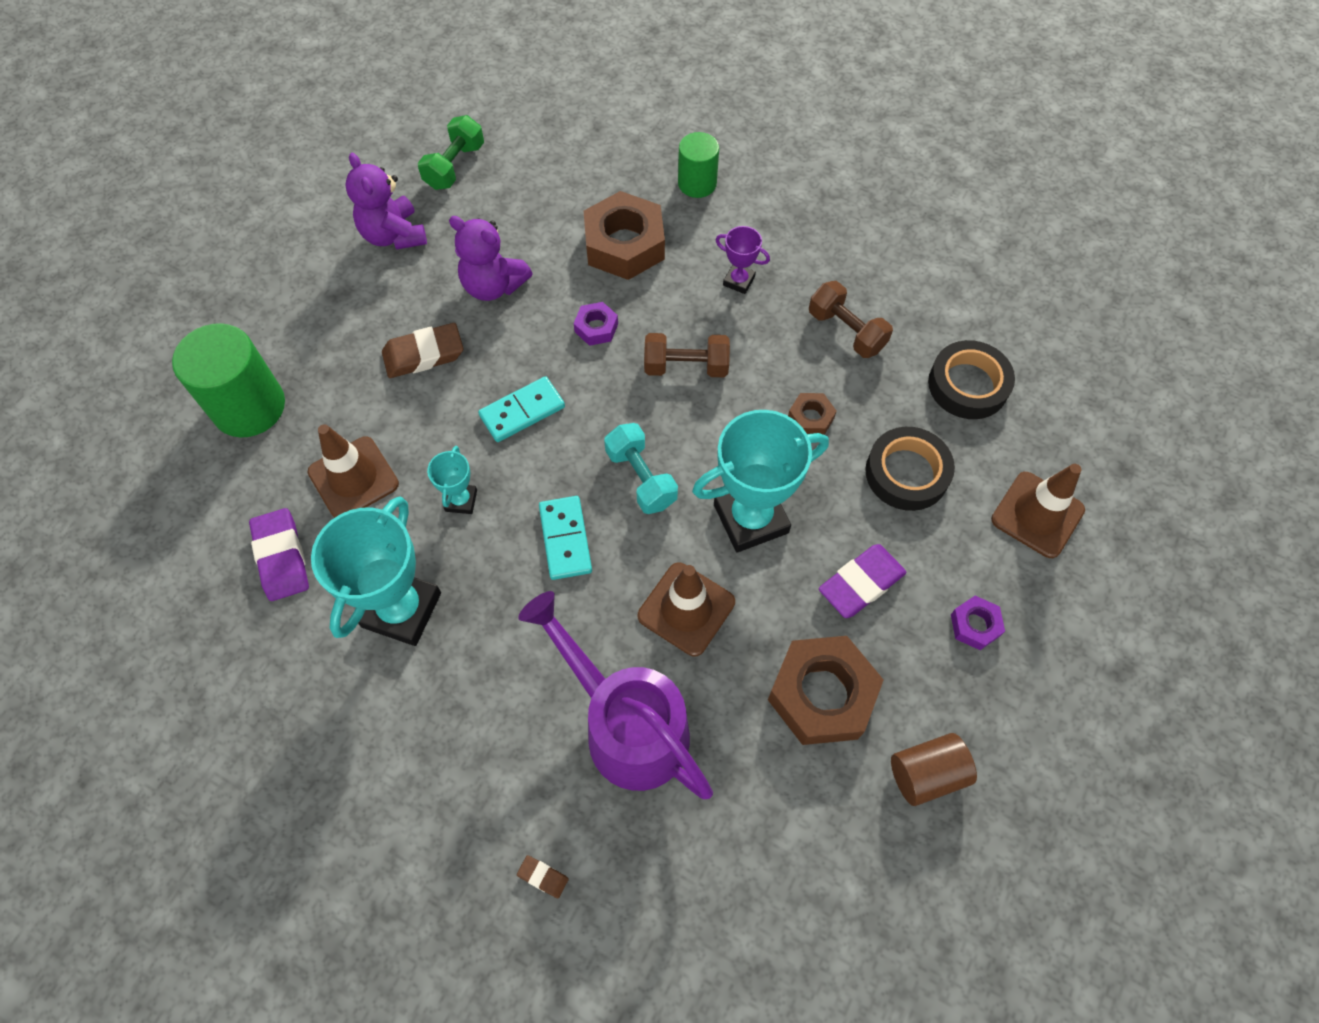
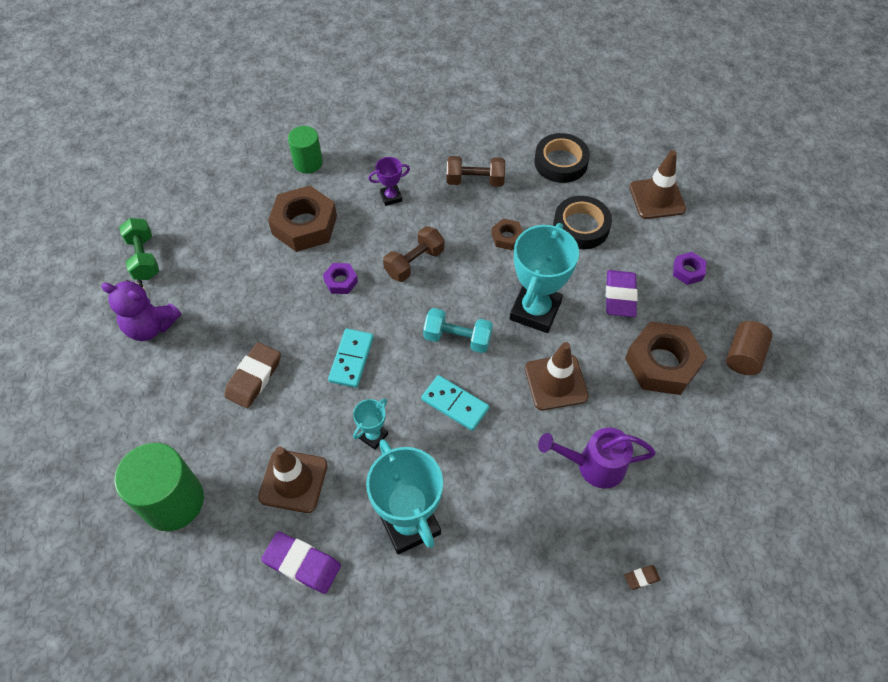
camera: 45 degrees left, 5 degrees down
turquoise trophy [427,446,477,514] -> turquoise trophy turned 75 degrees clockwise [353,398,388,450]
purple teddy bear [449,216,533,301] -> none
purple watering can [518,591,713,799] -> purple watering can [538,428,656,489], size x0.65

